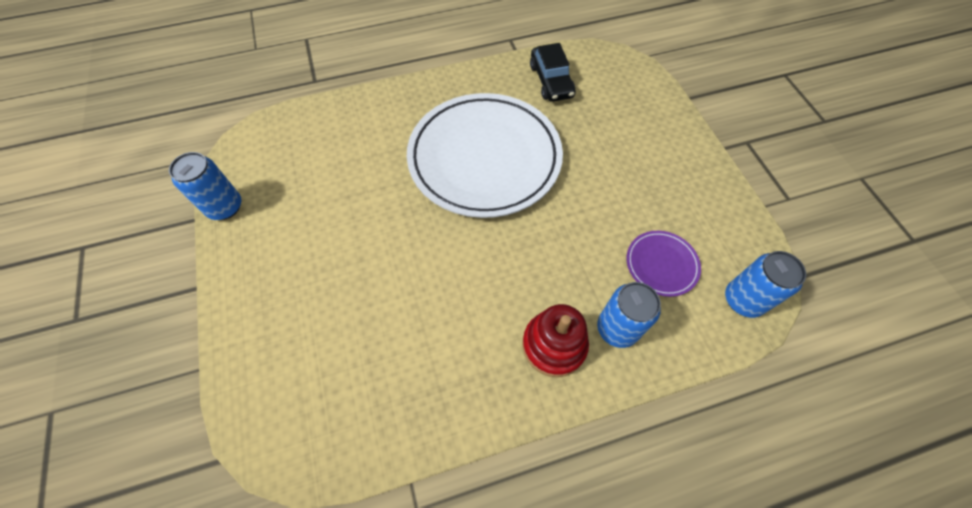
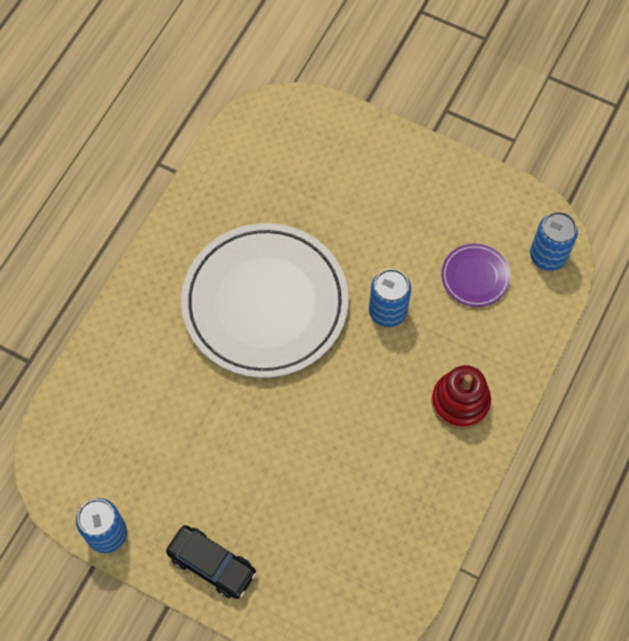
camera: 45 degrees left, 5 degrees up
black car [530,43,575,102] -> black car moved to [166,525,257,599]
blue can [597,282,661,348] -> blue can moved to [369,269,411,327]

